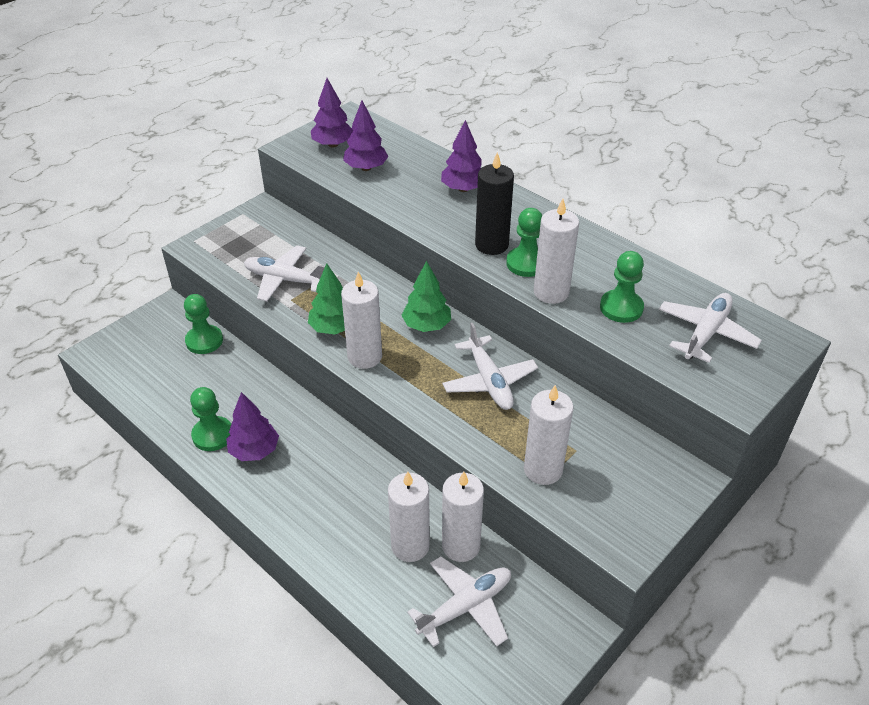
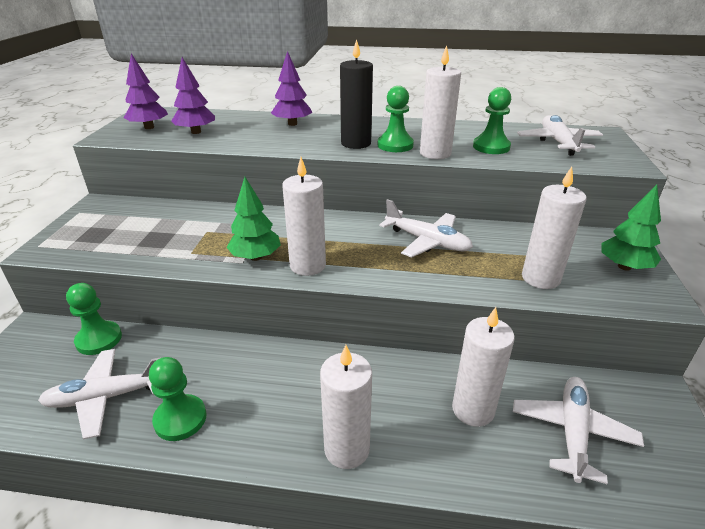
camera: 35 degrees left, 10 degrees down
purple tree [226,392,279,461] -> none
white plane [244,245,325,301] -> white plane moved to [38,349,161,439]
green tree [401,261,451,332] -> green tree moved to [601,185,661,271]
white candle [442,472,484,562] -> white candle moved to [320,345,372,469]

